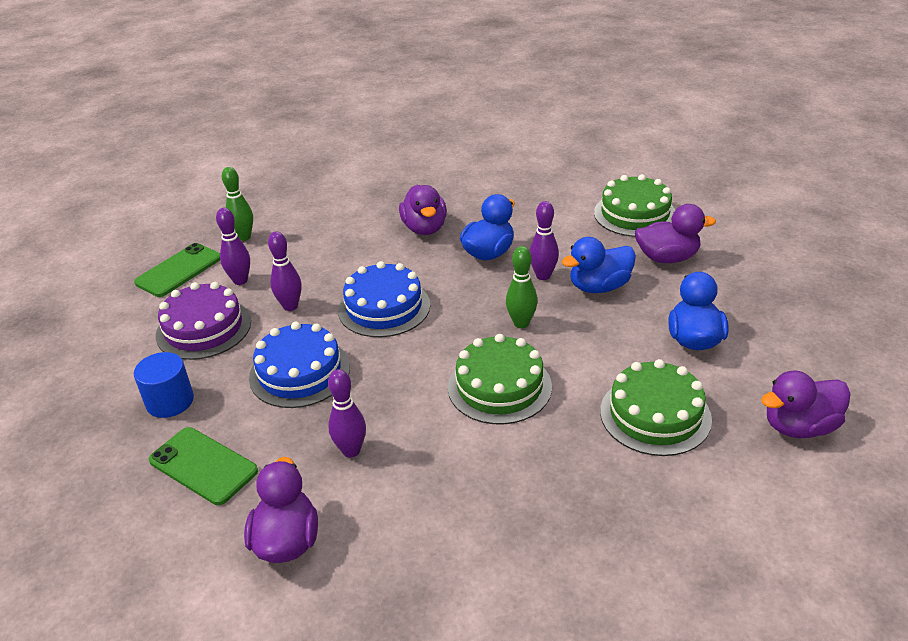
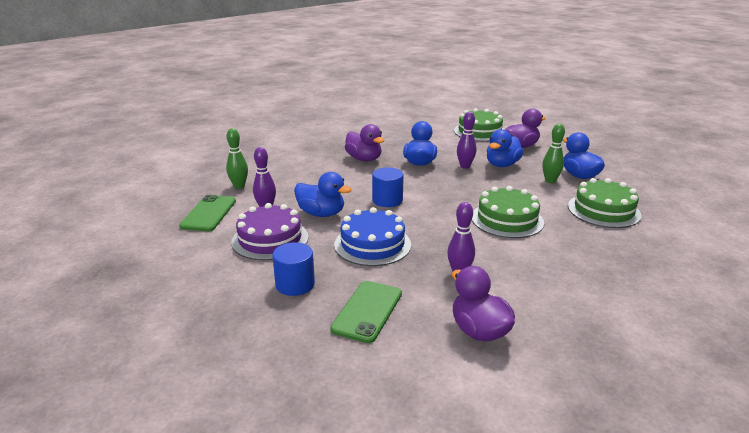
camera: 30 degrees left, 10 degrees down
green phone [149,427,258,505] -> green phone turned 75 degrees counterclockwise [330,281,402,343]
purple bowling pin [268,231,301,311] -> blue duck [294,172,352,217]
blue cake [338,261,430,337] -> blue cylinder [372,167,404,207]
green bowling pin [506,246,537,328] -> green bowling pin moved to [542,124,565,183]
purple duck [761,371,851,438] -> none

